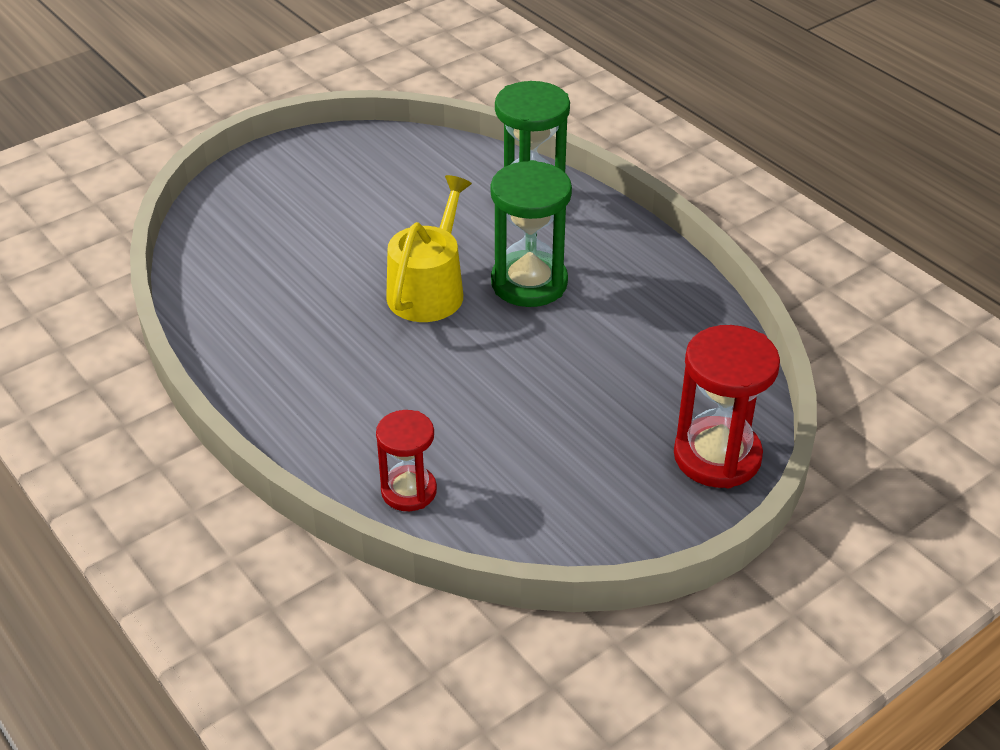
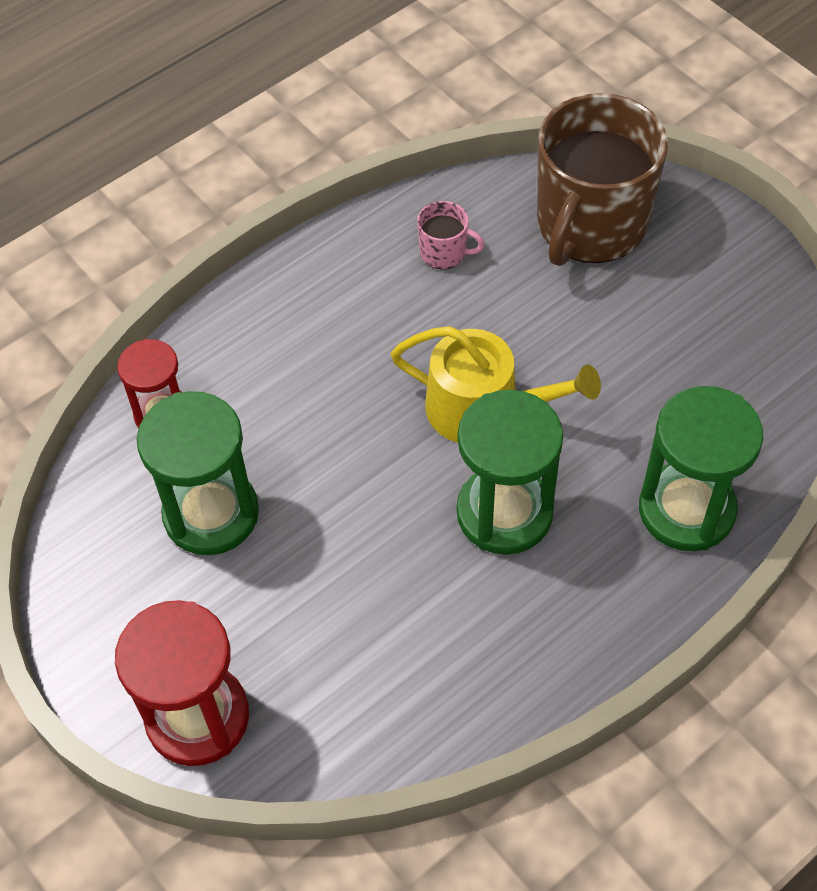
camera: 90 degrees right, 15 degrees up
none -> green hourglass [137,391,259,555]
none -> pink mug [417,201,485,270]
none -> brown mug [537,93,668,266]

